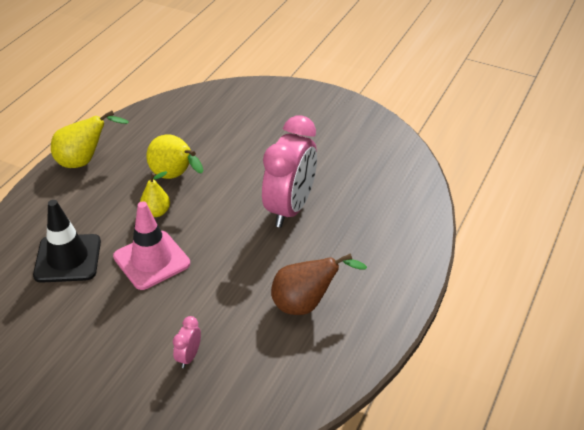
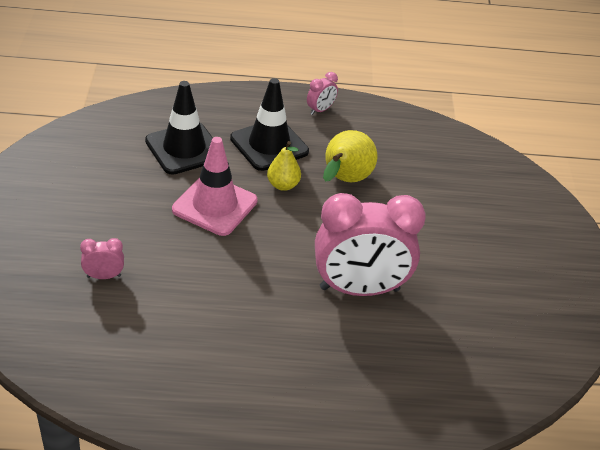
camera: 60 degrees right, 0 degrees up
yellow pear [51,111,129,168] -> pink clock [307,72,338,115]
brown pear [271,253,367,315] -> none
none -> black traffic cone [230,78,309,171]

